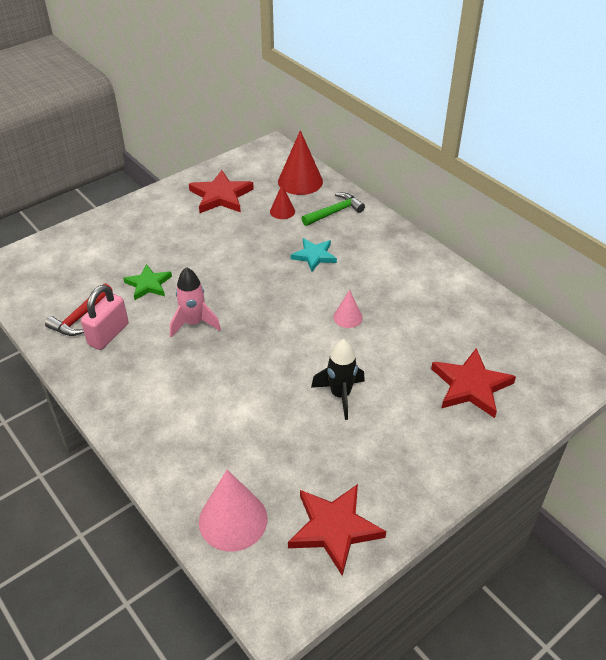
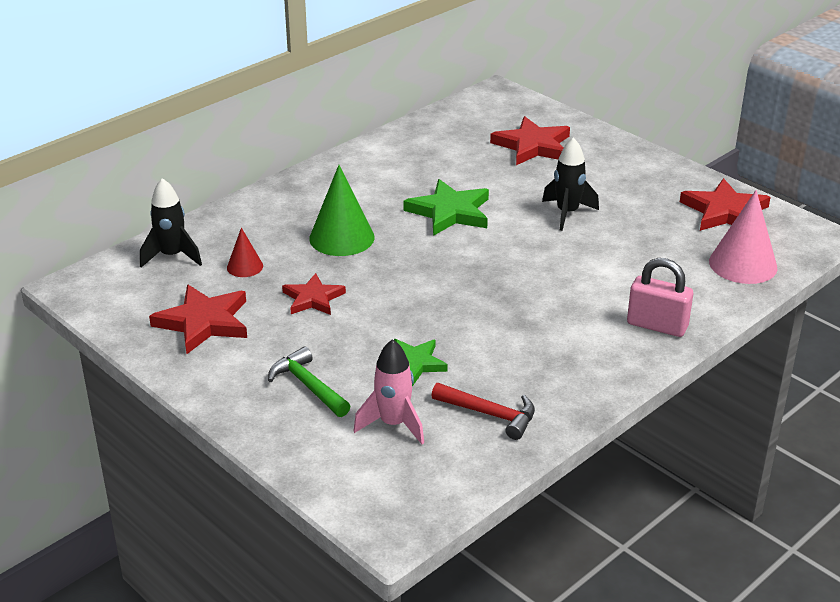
camera: 95 degrees left, 10 degrees down
pink padlock [81,285,129,350] -> pink padlock moved to [627,258,693,337]
pink rocket [170,267,221,338] -> pink rocket moved to [353,339,424,444]
red cone [278,130,323,195] -> black rocket [140,178,202,267]
turquoise star [291,238,337,272] -> green cone [309,165,374,256]
green hammer [301,193,365,226] -> green hammer moved to [268,346,351,417]
pink cone [333,290,363,328] -> green star [404,179,489,236]
none -> red star [282,273,346,315]

